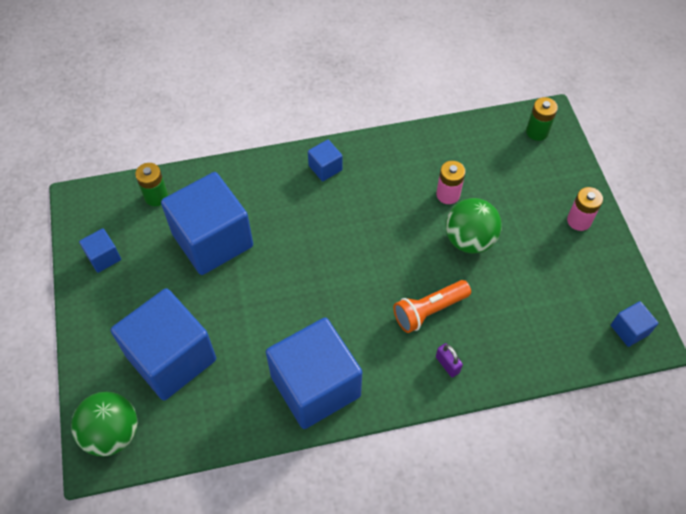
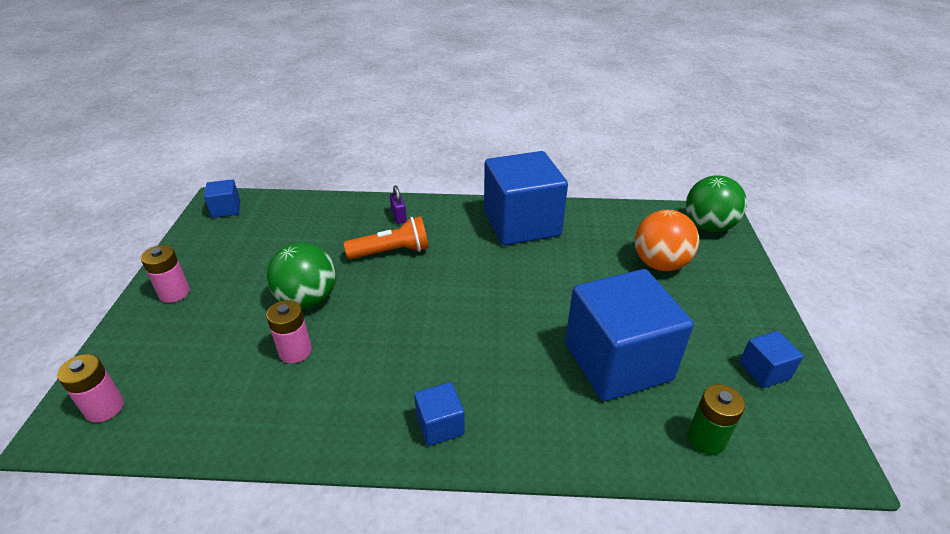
camera: 165 degrees left, 20 degrees down
blue cube [111,288,216,400] -> orange ball [635,210,699,271]
green battery [526,97,558,141] -> pink battery [57,354,124,423]

